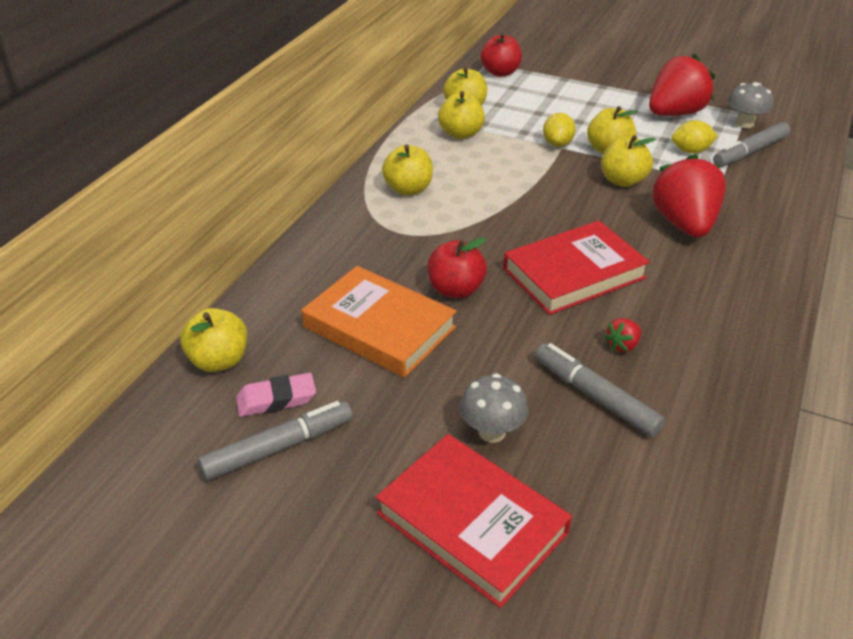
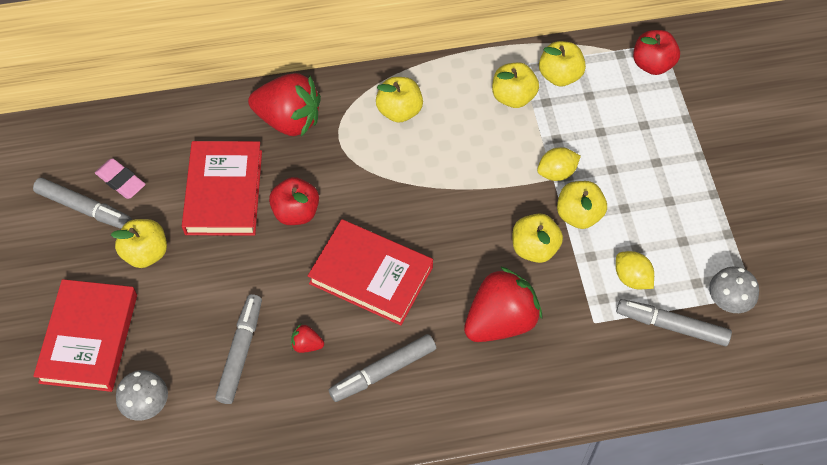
camera: 55 degrees right, 20 degrees up
yellow apple [180,308,247,372] -> yellow apple moved to [111,219,167,268]
orange book [301,266,457,378] -> red book [182,141,262,236]
grey mushroom [460,373,528,443] -> grey mushroom moved to [116,370,168,421]
red strawberry [649,54,715,116] -> red strawberry moved to [248,73,321,137]
none -> grey marker [329,334,436,402]

